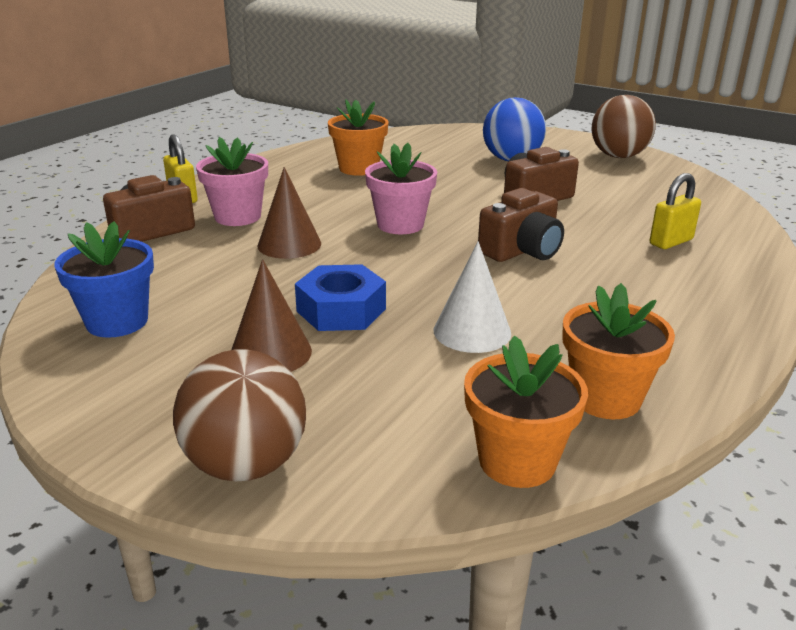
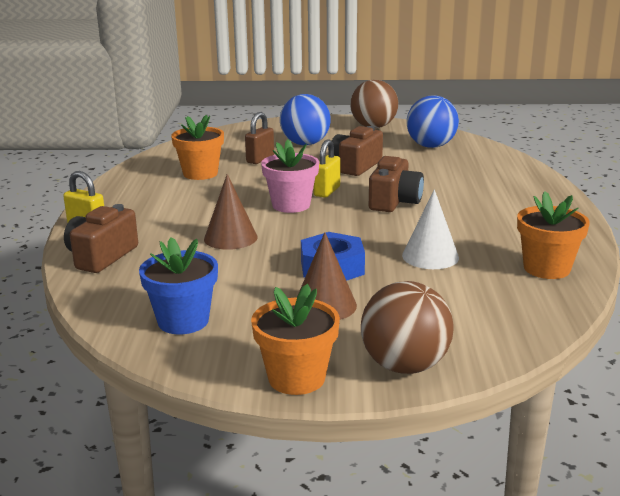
camera: 30 degrees left, 5 degrees down
pink flower pot [196,137,268,226] -> none
orange flower pot [464,336,588,488] -> orange flower pot moved to [251,284,340,395]
yellow padlock [650,173,701,249] -> yellow padlock moved to [313,139,340,198]
none -> brown padlock [245,112,274,164]
none -> blue ball [407,96,459,148]

